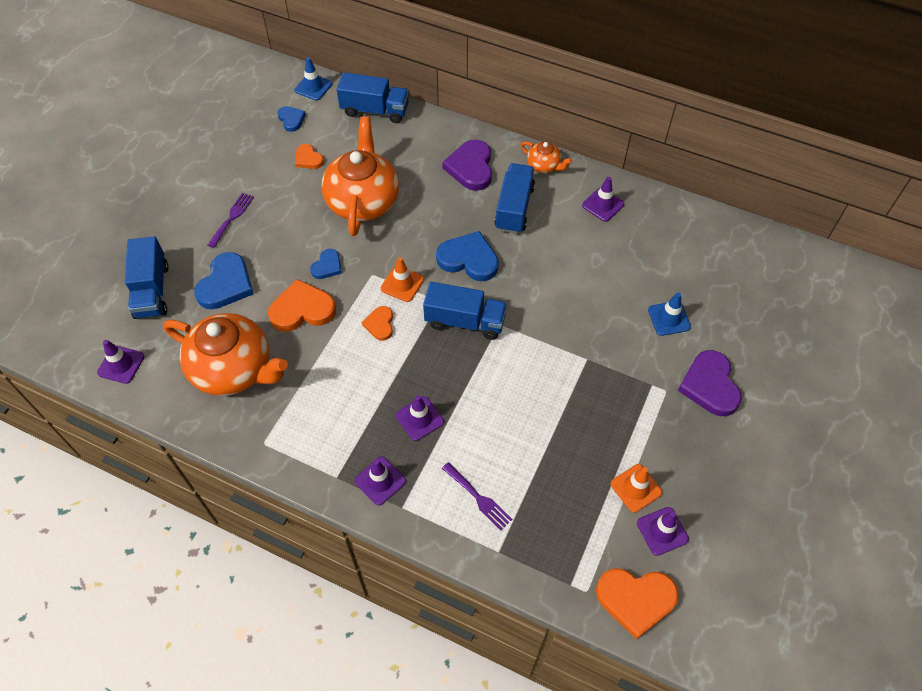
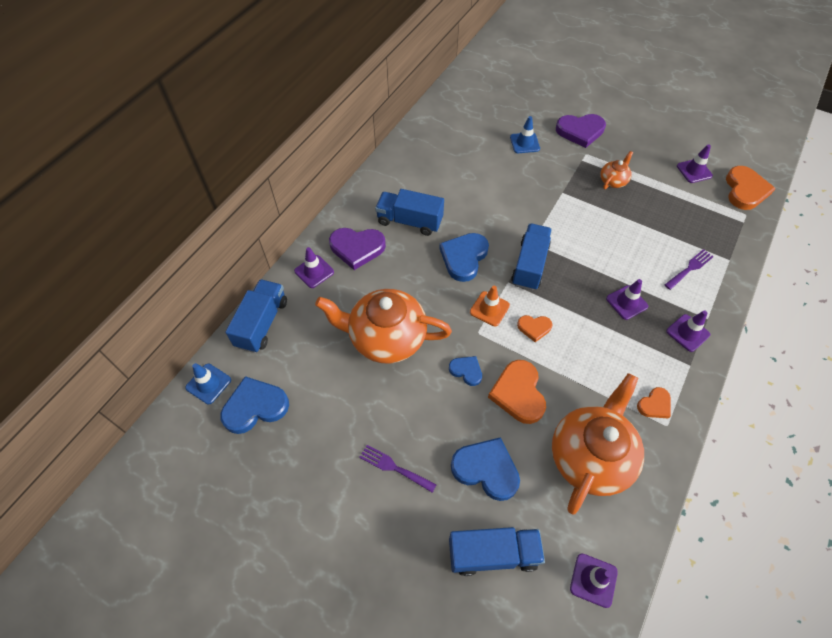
camera: 85 degrees left, 0 degrees up
blue heart [277,106,306,132] -> blue heart [220,376,289,434], size x1.79
orange heart [295,144,324,169] -> orange heart moved to [637,387,671,419]
orange teapot [521,142,572,173] -> orange teapot moved to [600,151,633,189]
purple traffic cone [582,177,624,222] -> purple traffic cone moved to [294,247,334,288]
orange traffic cone [610,464,662,513] -> none

